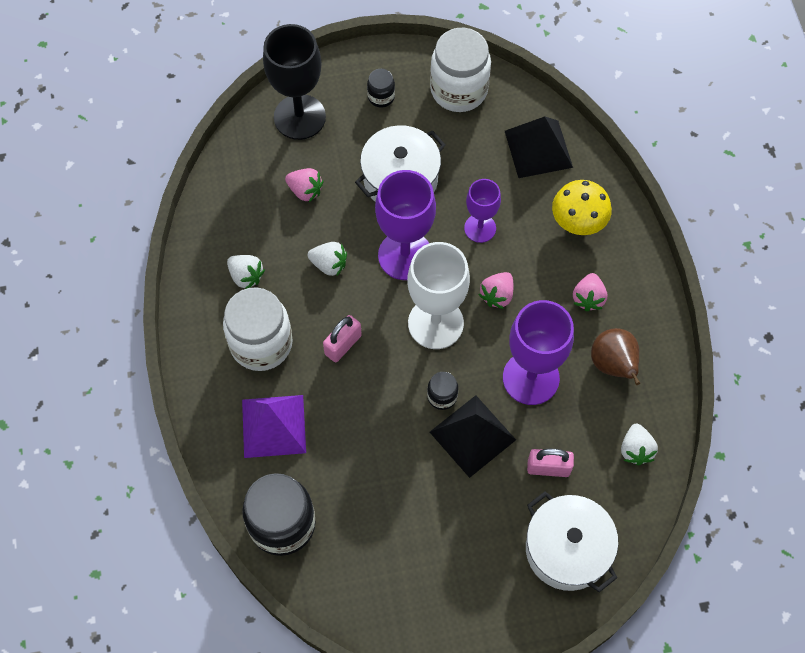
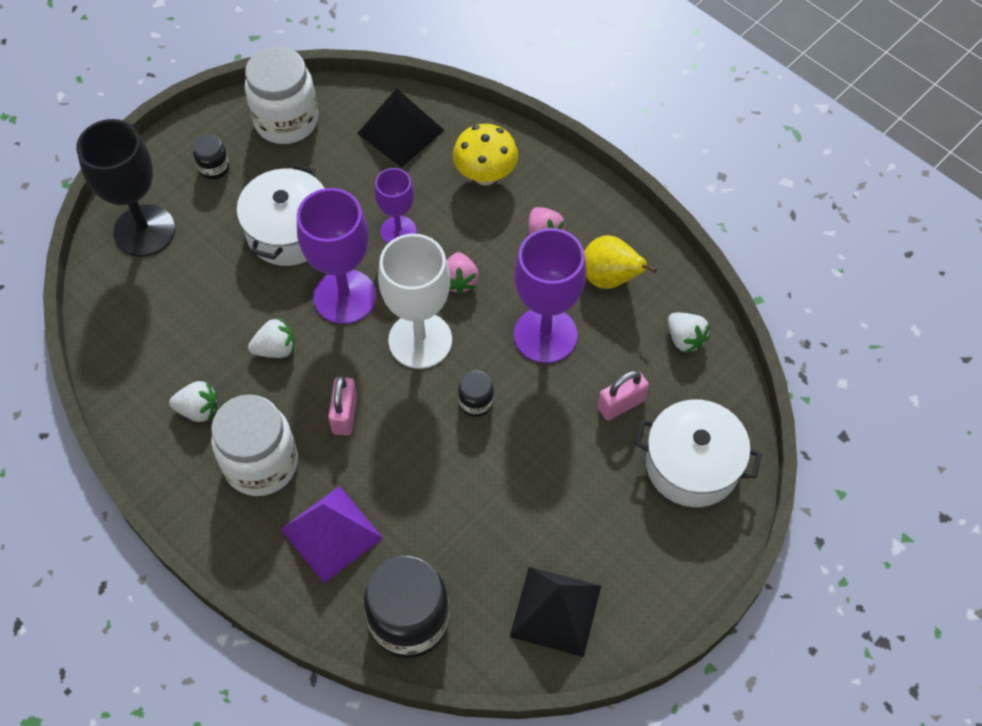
camera: 35 degrees left, 5 degrees down
pink strawberry [285,168,323,202] -> none
black pyramid [430,395,516,478] -> black pyramid moved to [510,567,601,657]
brown pear [591,328,640,385] -> yellow pear [584,235,657,289]

